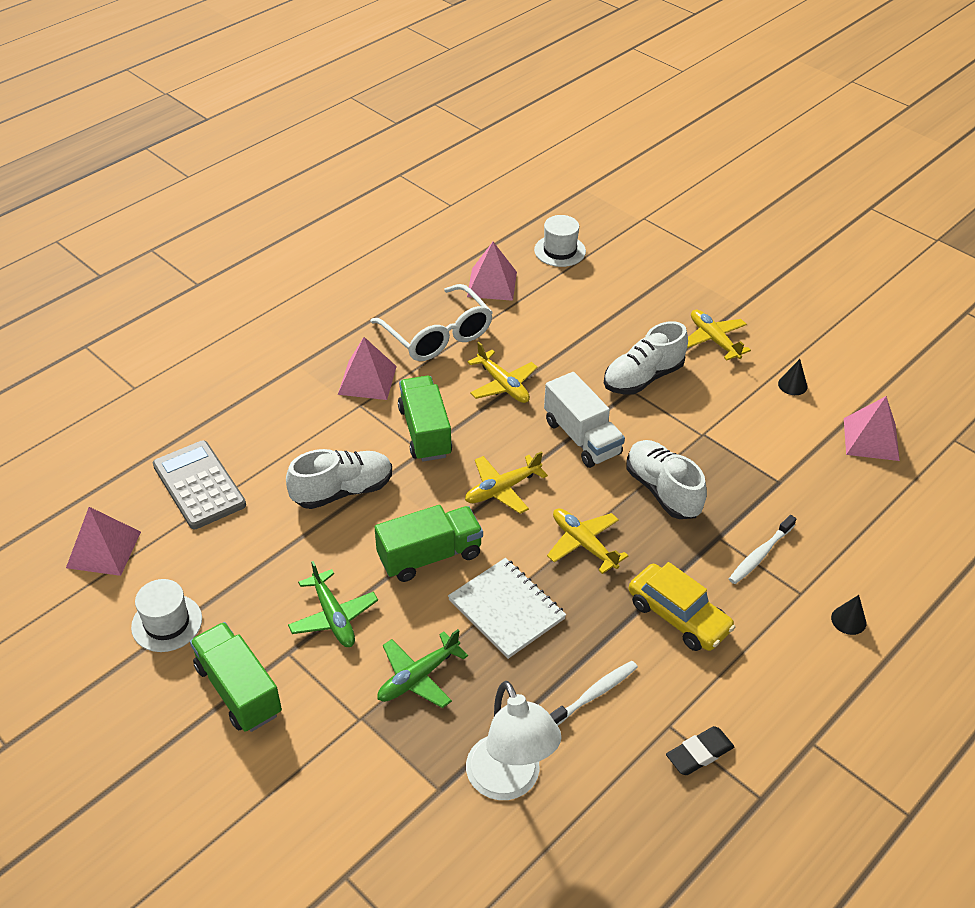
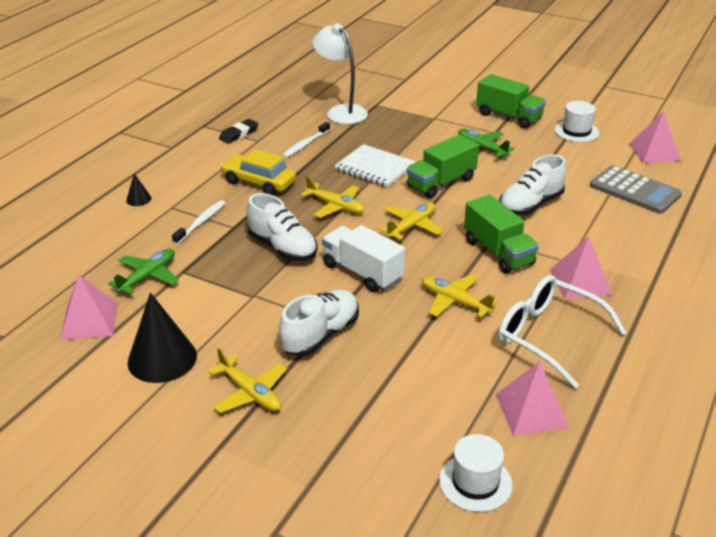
camera: 165 degrees right, 10 degrees down
green plane [377,629,468,708] -> green plane moved to [108,249,179,295]
black cone [778,359,807,395] -> black cone [128,293,197,383], size x2.18

